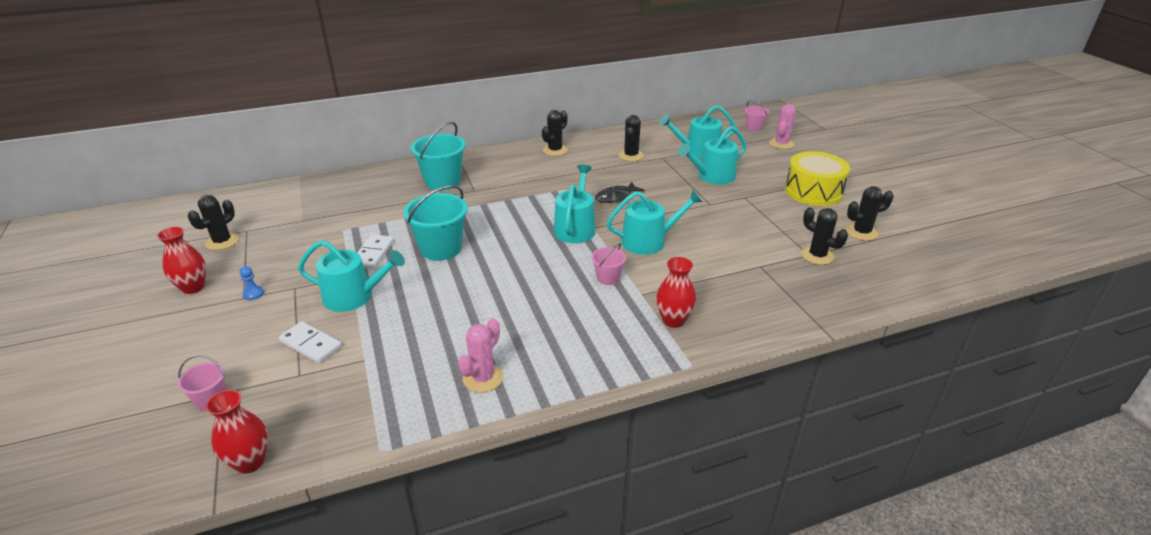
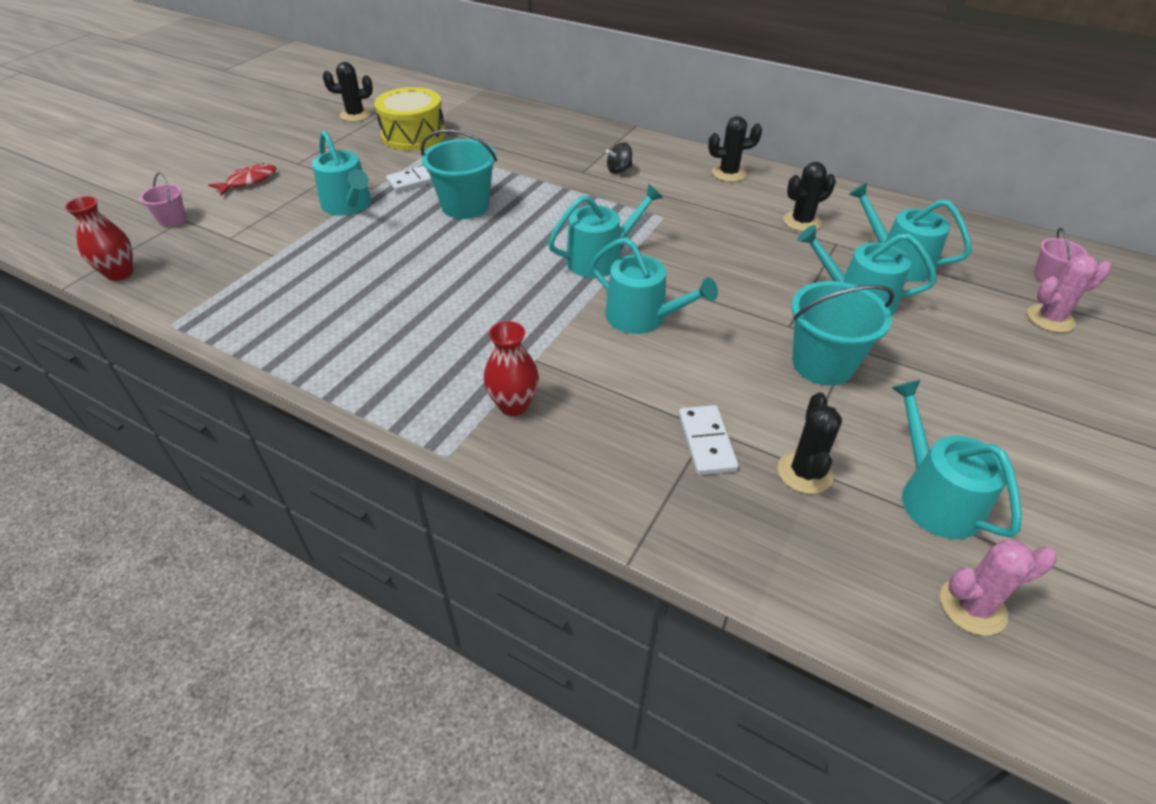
camera: 50 degrees right, 10 degrees up
red vase [157,227,206,294] -> none
blue pawn [239,266,264,300] -> none
white domino [279,321,342,363] -> white domino moved to [679,405,739,475]
turquoise bucket [411,122,466,190] -> turquoise bucket moved to [791,281,894,386]
pink cactus [458,319,503,393] -> pink cactus moved to [940,539,1056,636]
pink bucket [592,243,626,285] -> none
black fish [595,182,645,203] -> none
yellow drum [785,151,850,206] -> yellow drum moved to [374,87,445,150]
black cactus [846,186,894,241] -> turquoise watering can [891,380,1022,539]
none -> red fish [209,163,276,196]
none -> black spinning top [606,143,632,174]

